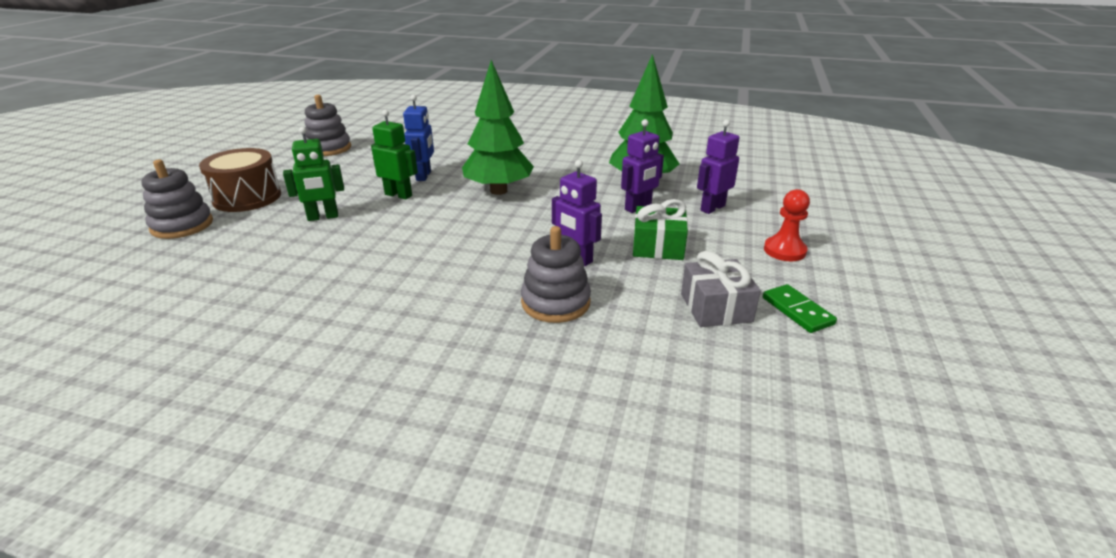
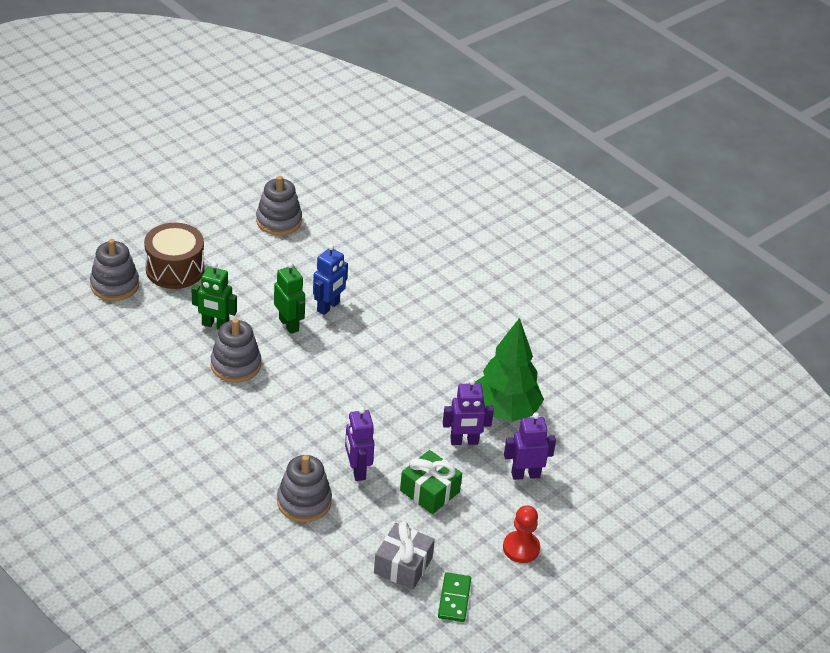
camera: 30 degrees right, 10 degrees up
green tree [462,60,534,195] -> none
none -> grey stacking toy [211,318,261,383]

